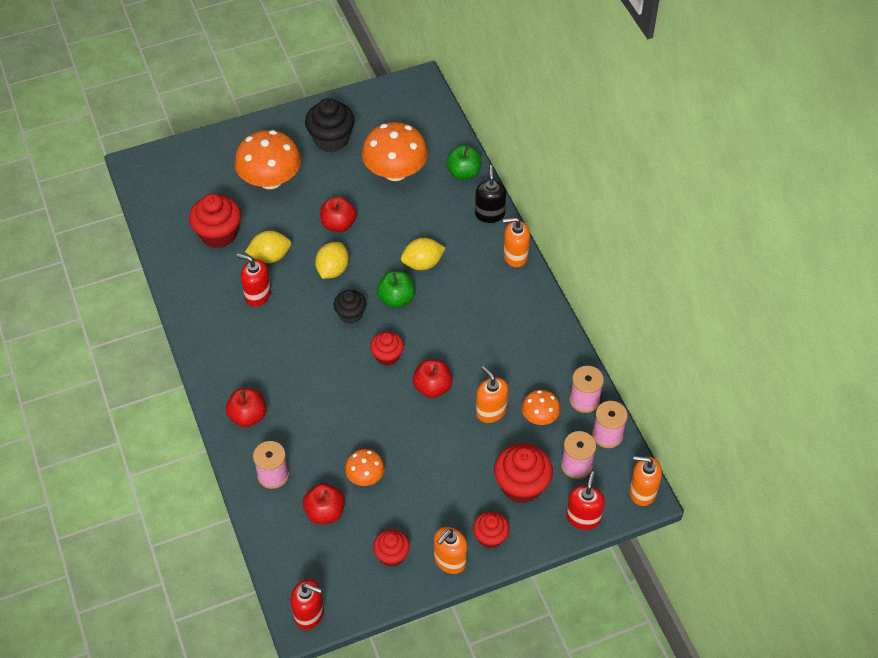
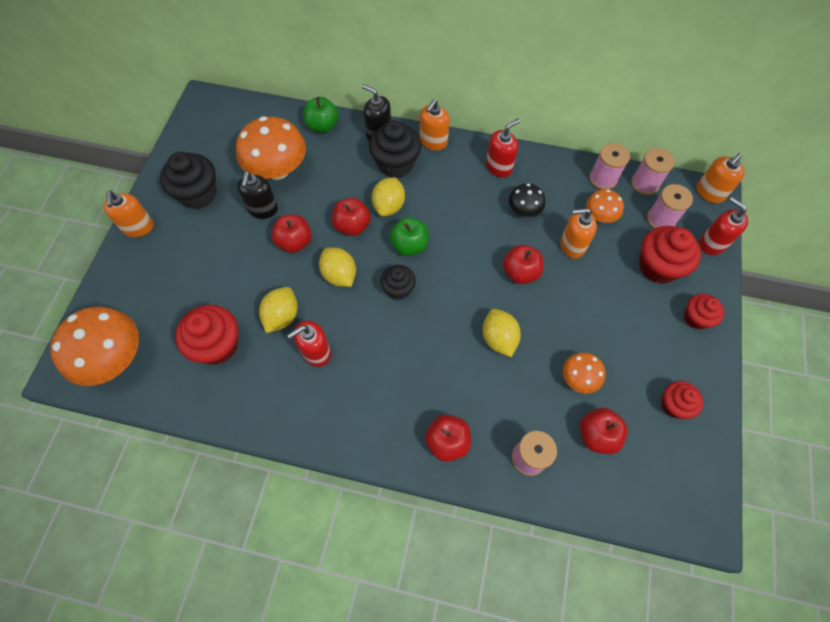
camera: 55 degrees left, 10 degrees up
orange mushroom [234,130,301,189] -> orange mushroom moved to [50,307,139,386]
red soap dispenser [291,579,324,630] -> red soap dispenser moved to [486,118,520,177]
red cupcake [370,331,404,366] -> none
orange soap dispenser [434,527,467,574] -> orange soap dispenser moved to [103,191,154,237]
none -> black soap dispenser [237,171,278,219]
none -> red apple [332,198,371,236]
none -> black cupcake [369,120,421,178]
none -> yellow lemon [483,309,521,357]
none -> black mushroom [509,184,545,217]

